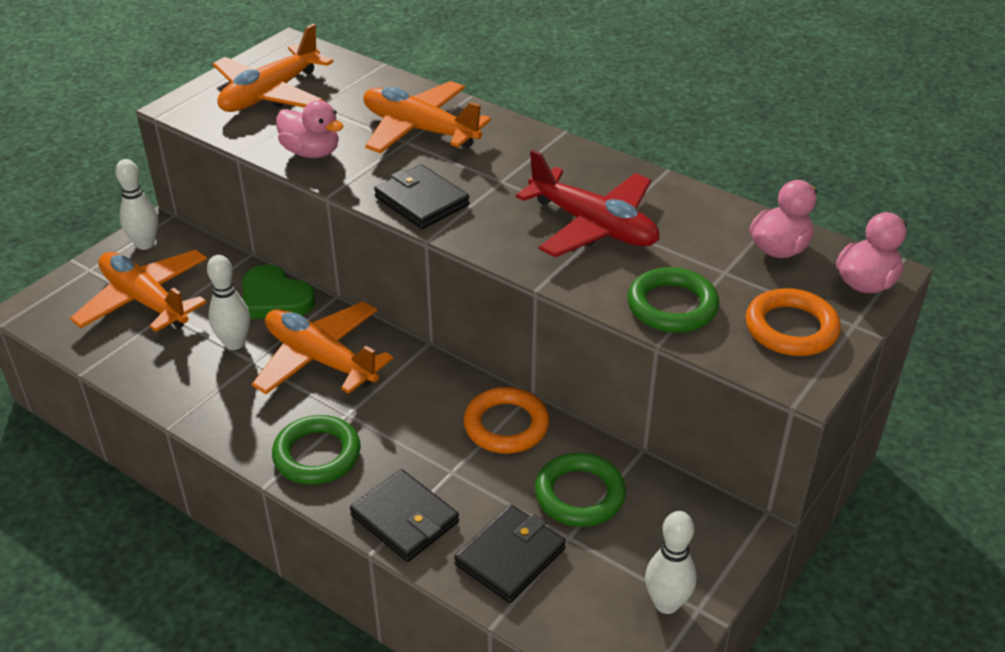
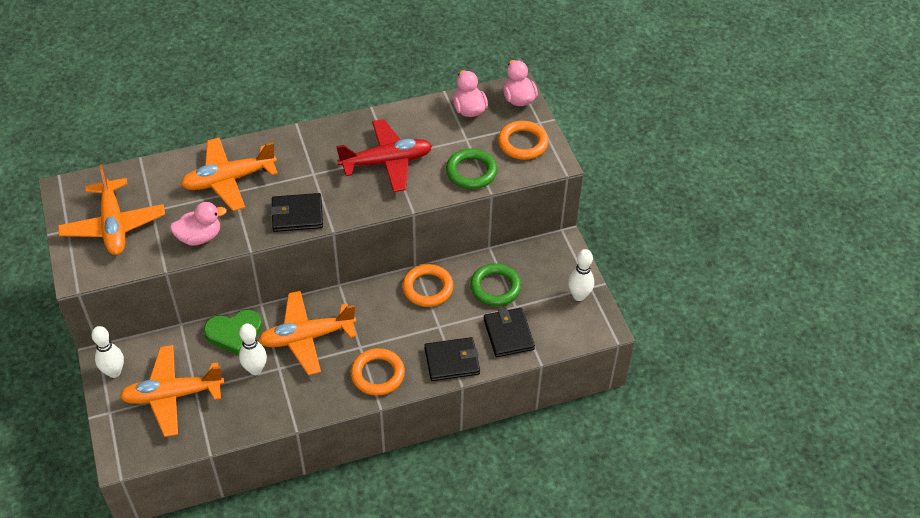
camera: 55 degrees left, 10 degrees up
green ring [272,415,361,485] -> orange ring [351,348,405,396]

